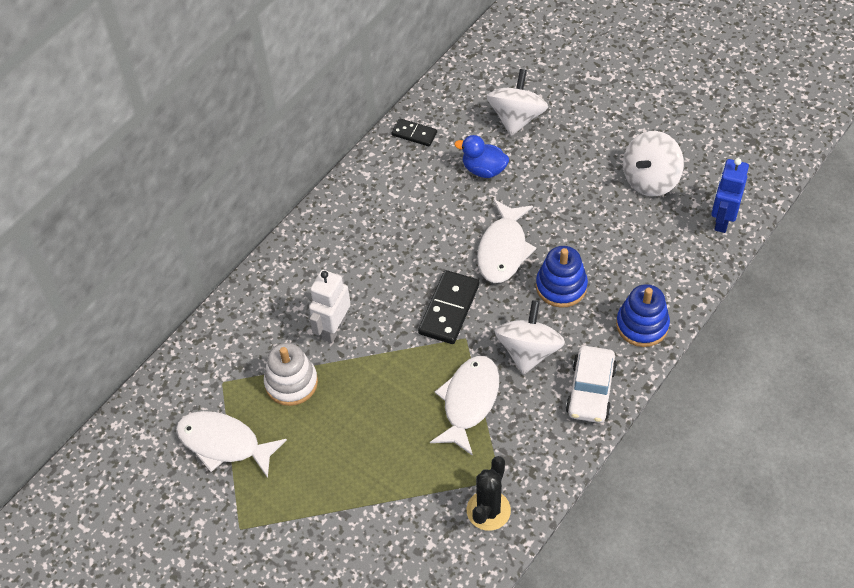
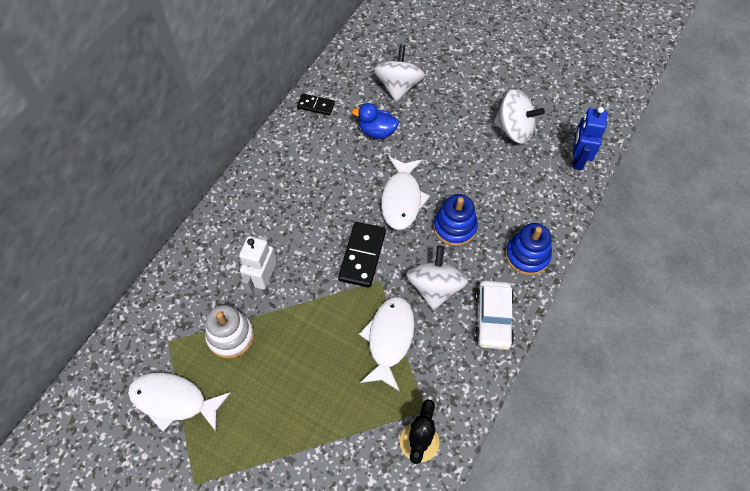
camera: 10 degrees left, 5 degrees up
white spinning top [623,131,684,196] -> white spinning top turned 105 degrees counterclockwise [494,89,545,144]

